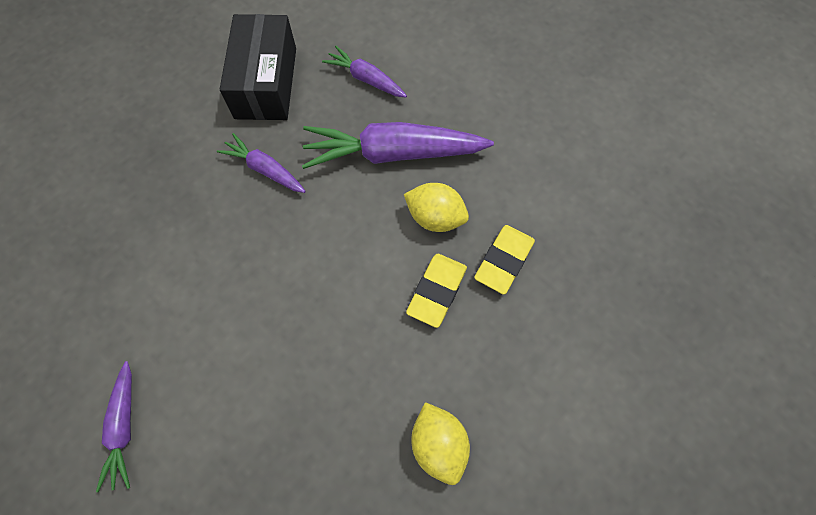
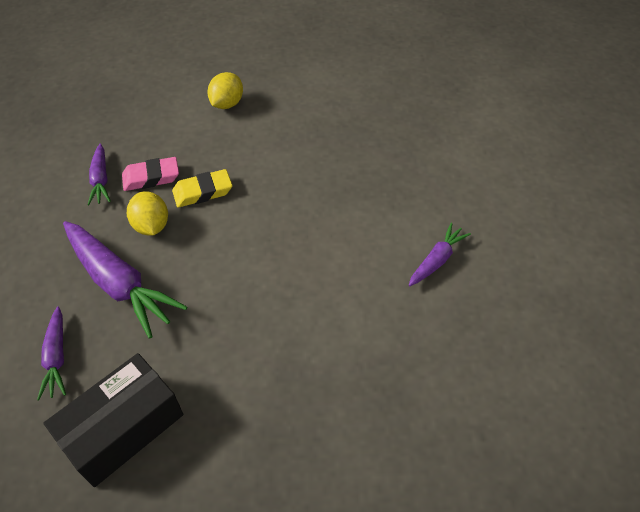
camera: 135 degrees left, 15 degrees down
purple carrot [217,133,306,193] -> purple carrot moved to [88,144,111,205]
yellow lemon [412,402,470,485] -> yellow lemon moved to [207,72,243,109]
yellow eraser [474,225,535,295] -> pink eraser [122,157,179,191]

